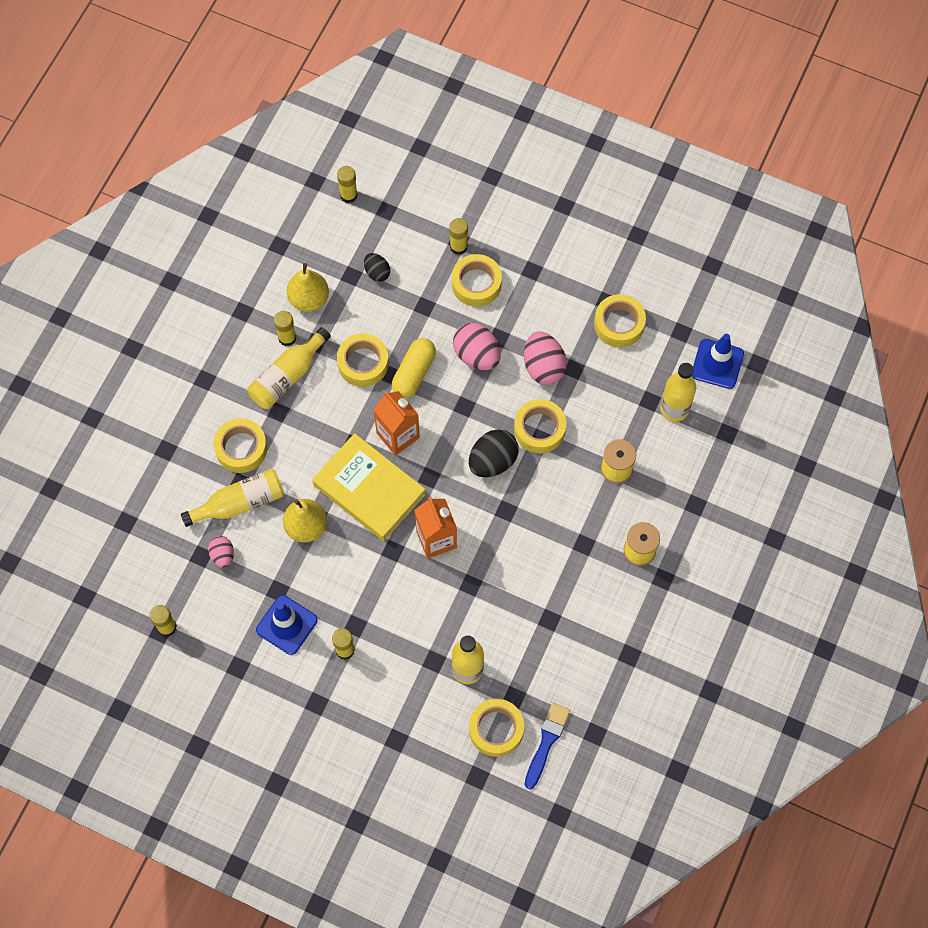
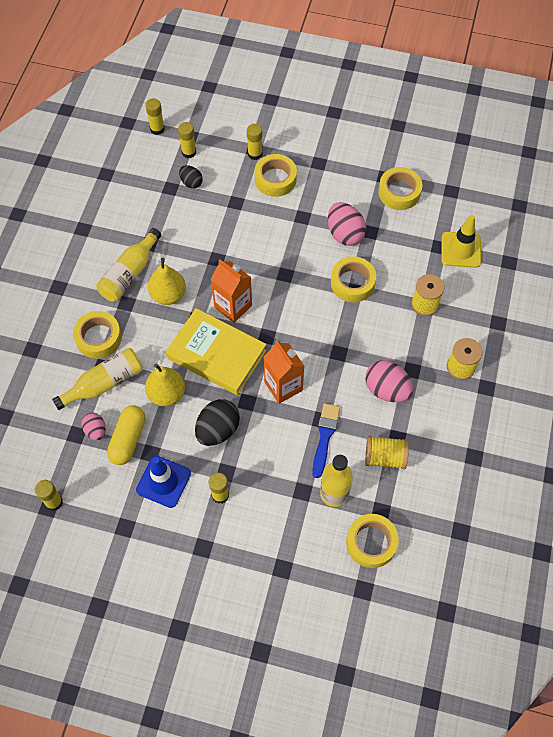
camera: 10 degrees left, 5 degrees down
yellow glue stick [274,311,296,346] -> yellow glue stick moved to [178,122,196,158]
yellow pear [287,263,329,312] -> yellow pear moved to [148,258,186,305]
yellow tape [337,333,389,387] -> none
yellow capsule [392,338,436,398] -> yellow capsule moved to [107,405,145,465]
pink egg [453,323,501,370] -> pink egg moved to [365,360,413,402]
black egg [469,429,519,477] -> black egg moved to [195,399,240,446]
blue brush [525,703,570,789] -> blue brush moved to [312,403,340,478]
yellow bottle [660,363,696,422] -> yellow traffic cone [441,215,481,268]
blue traffic cone [692,334,744,389] -> none
none -> yellow spool [365,436,409,469]

